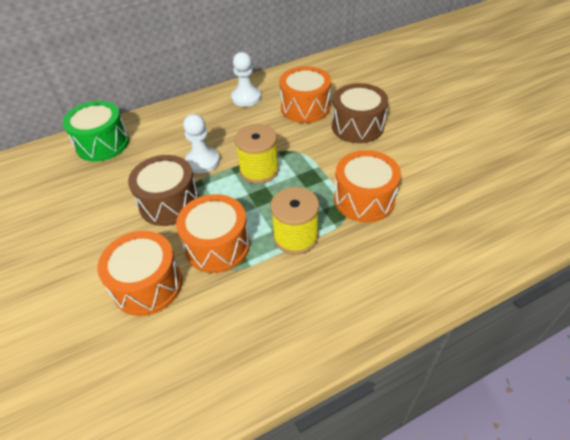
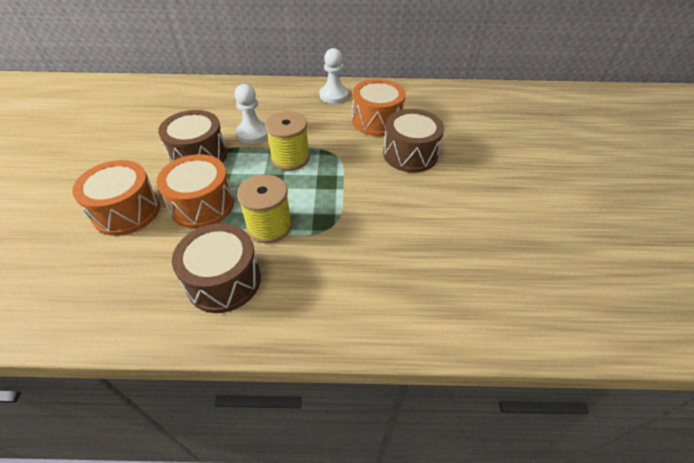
camera: 25 degrees right, 0 degrees up
green drum [63,101,129,162] -> none
orange drum [334,150,401,223] -> none
none -> brown drum [172,223,261,313]

